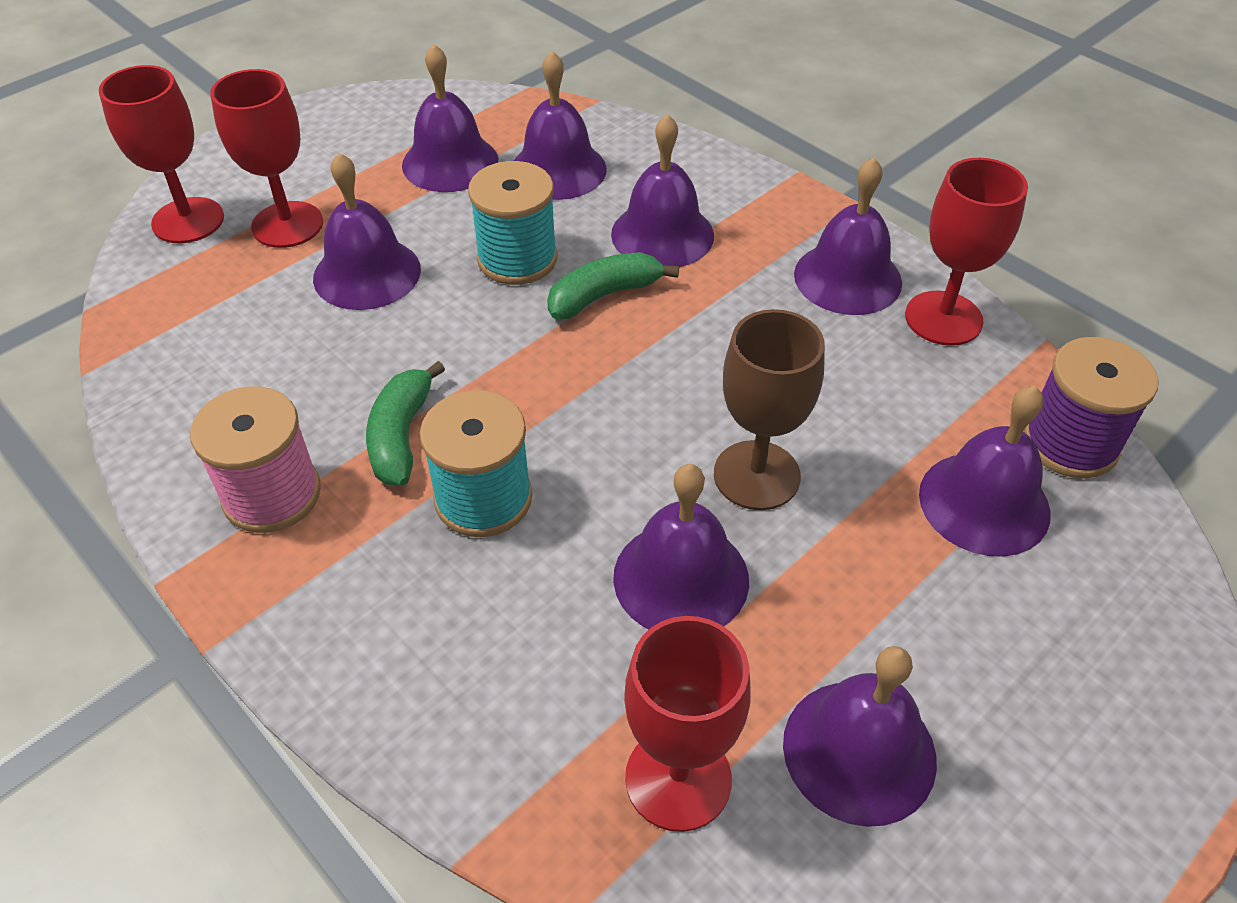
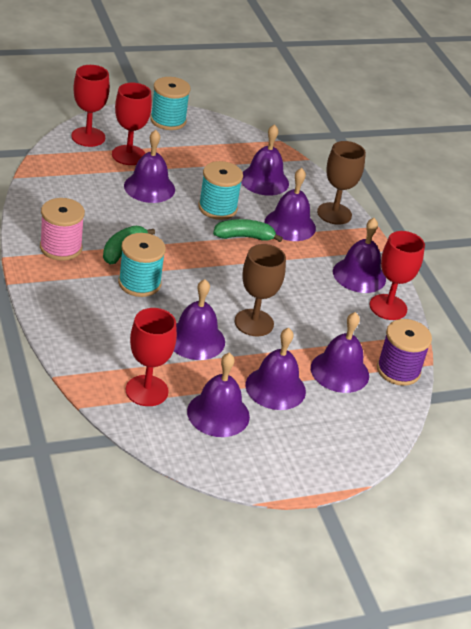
camera: 20 degrees right, 10 degrees down
purple bell [402,44,498,192] -> purple bell moved to [245,328,306,410]
none -> turquoise spool [150,77,190,130]
none -> brown goblet [317,141,366,225]

